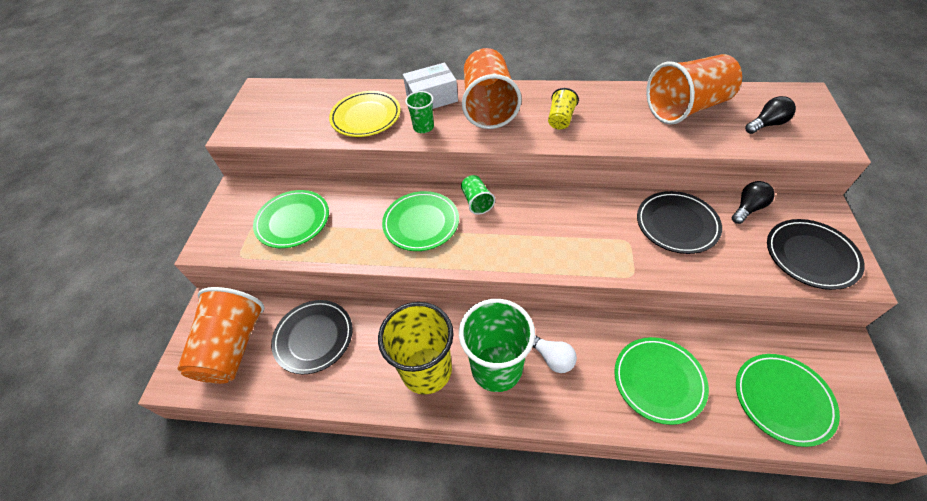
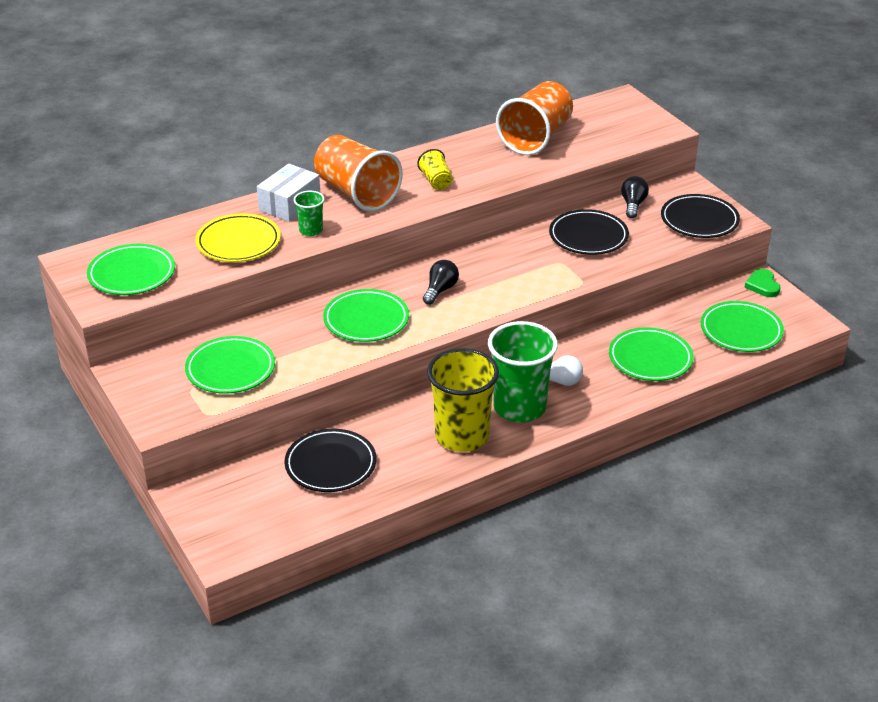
camera: 40 degrees left, 15 degrees down
orange cup [177,287,264,384] -> none
green cup [461,175,495,215] -> none
black light bulb [745,96,796,134] -> black light bulb moved to [423,260,459,305]
none -> green plate [87,244,175,295]
none -> green heart [744,269,781,297]

